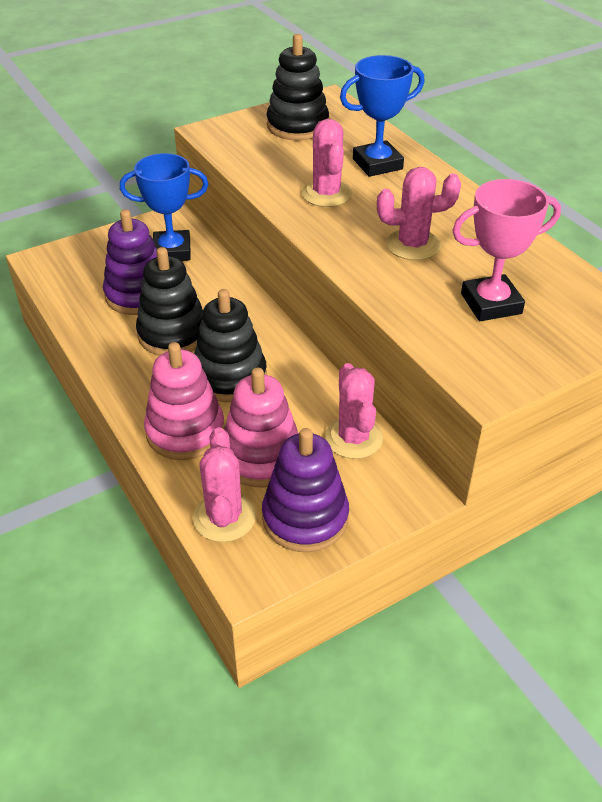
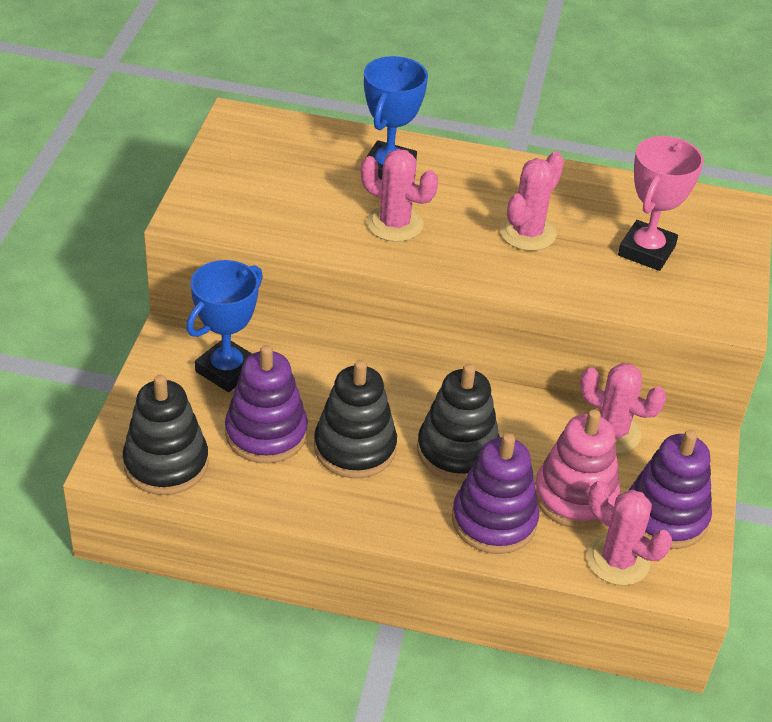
camera: 50 degrees left, 0 degrees up
pink stacking toy [144,342,225,460] -> purple stacking toy [452,433,539,554]
black stacking toy [266,34,329,141] -> black stacking toy moved to [123,375,209,495]

